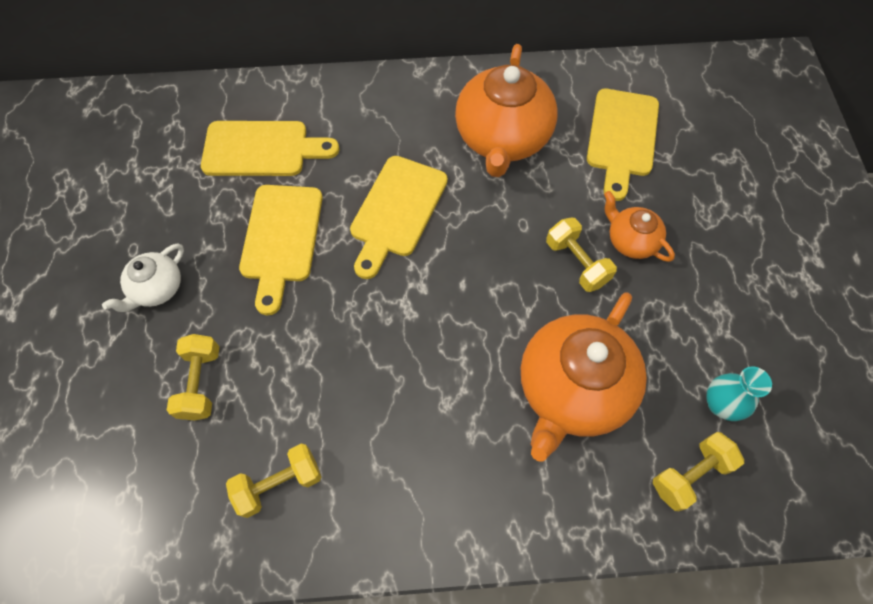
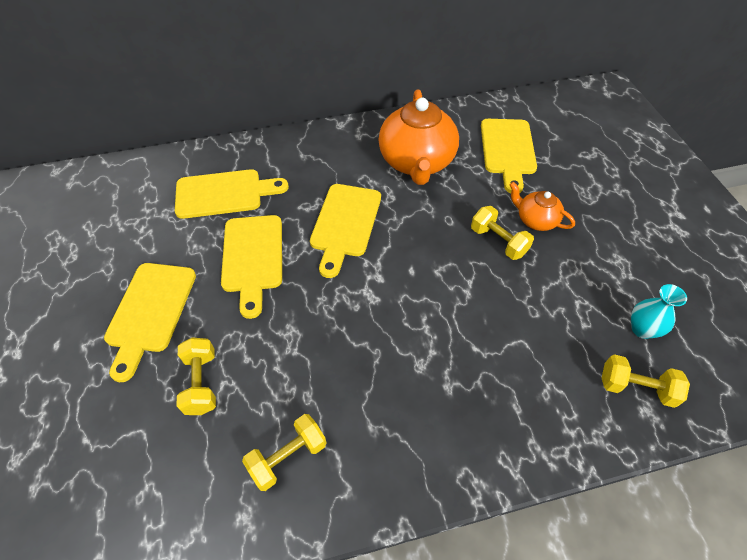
camera: 10 degrees left, 10 degrees down
white teapot [102,243,184,312] -> yellow cutting board [104,263,196,382]
orange teapot [521,292,647,462] -> none
yellow dumbbell [653,432,744,511] -> yellow dumbbell turned 60 degrees clockwise [602,354,690,408]

